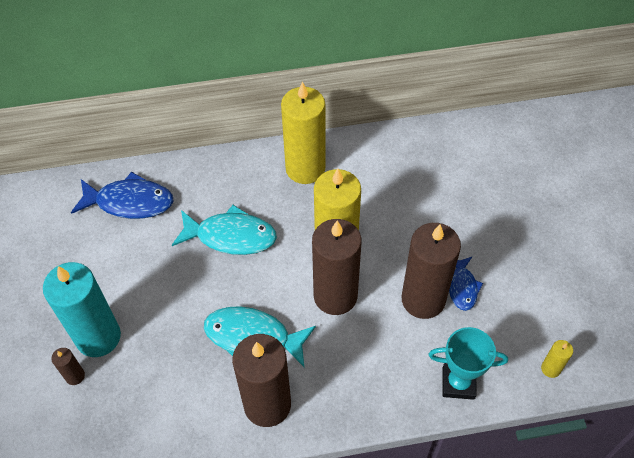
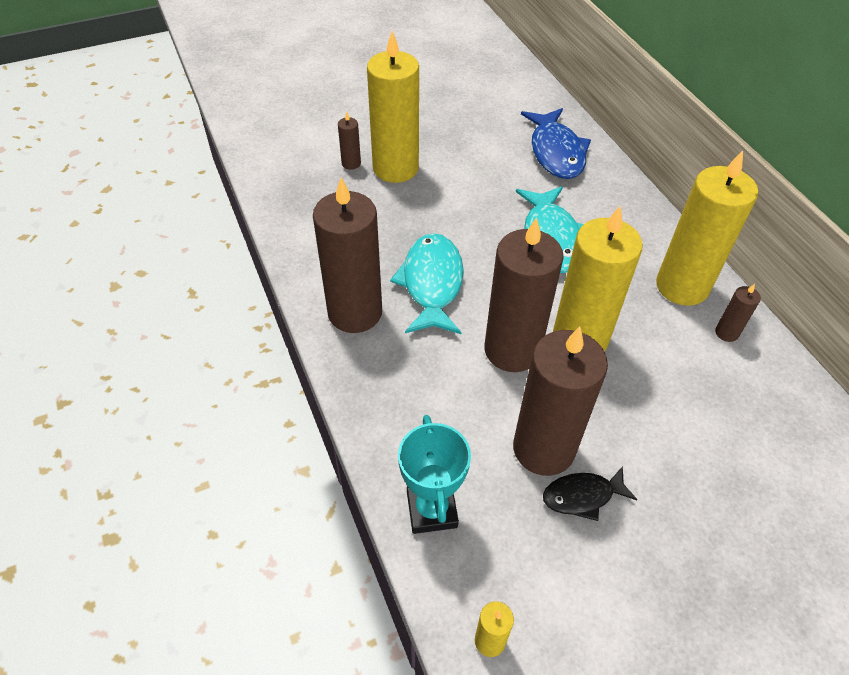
camera: 75 degrees right, 5 degrees down
turquoise candle [43,262,121,357] -> yellow candle [367,31,419,183]
blue fish [449,257,483,311] -> black fish [543,466,637,521]
none -> brown candle [715,284,761,342]

